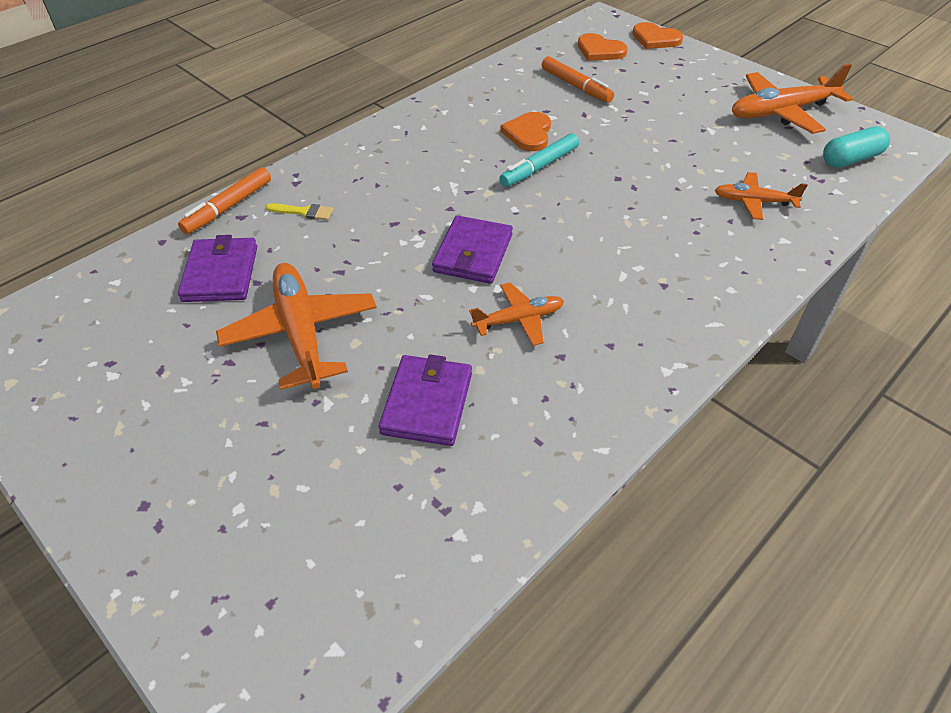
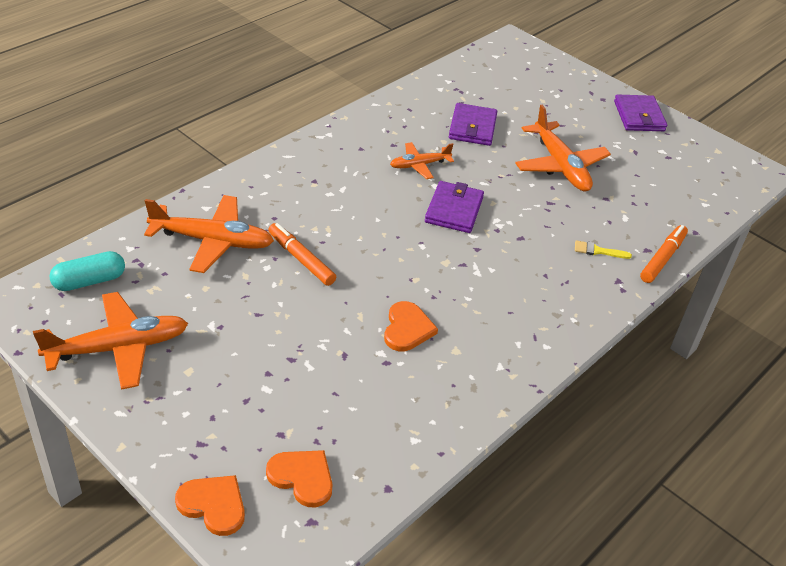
camera: 175 degrees right, 5 degrees down
purple wallet [178,235,257,302] -> purple wallet moved to [614,94,667,131]
turquoise marker [499,133,579,187] -> none
orange marker [542,56,614,103] -> orange marker moved to [268,223,336,286]
orange plane [715,172,808,220] -> orange plane [144,195,274,273], size x1.73

